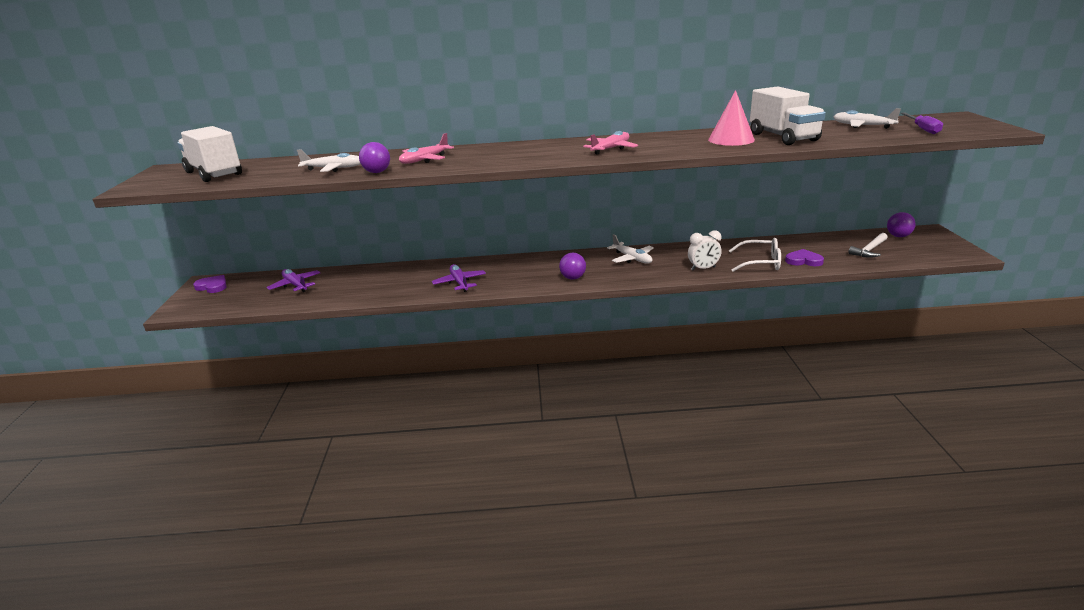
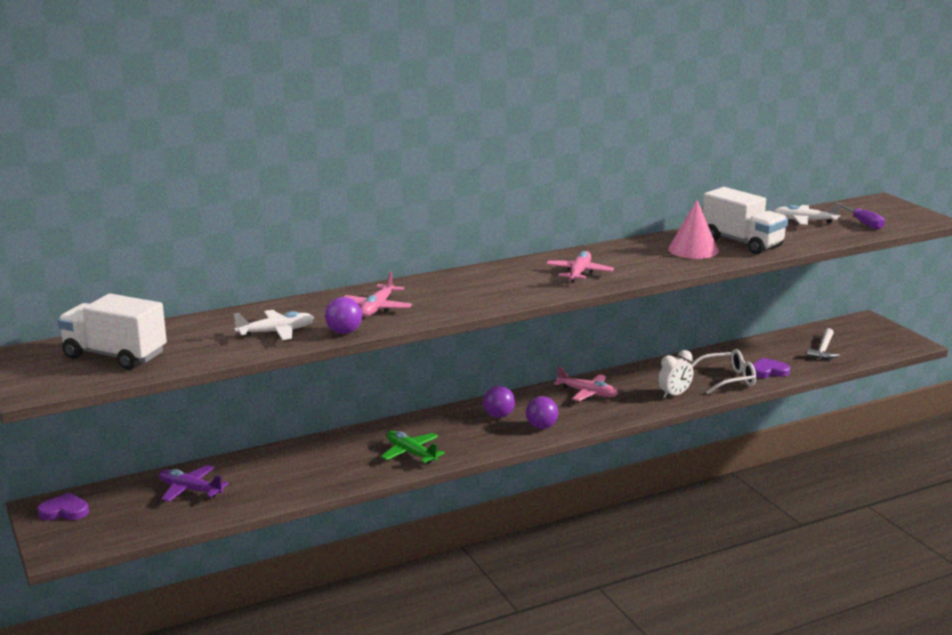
camera: 25 degrees left, 5 degrees down
purple plane [432,264,486,292] -> green plane [381,431,445,463]
white plane [607,234,654,264] -> pink plane [554,366,618,401]
purple ball [887,212,916,237] -> purple ball moved to [483,386,515,418]

